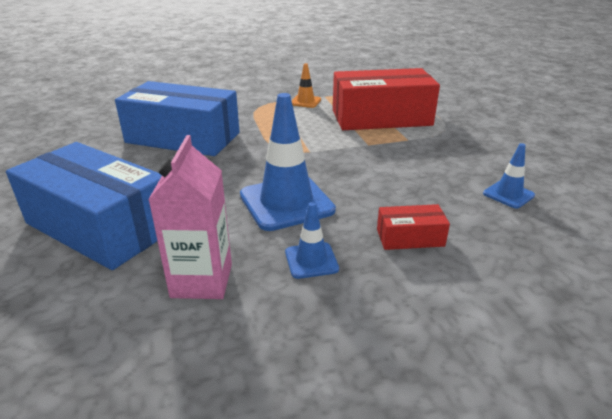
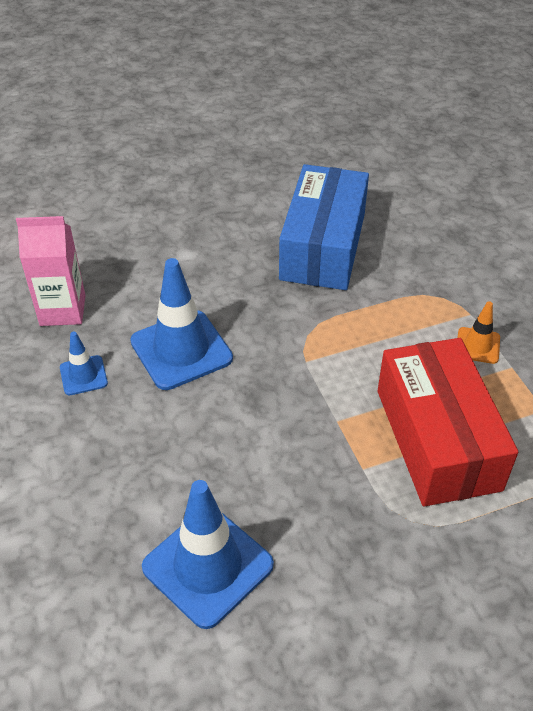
camera: 85 degrees right, 15 degrees up
blue box [6,142,162,270] -> none
red box [377,204,450,250] -> none
blue traffic cone [483,143,535,208] -> blue traffic cone [142,480,274,629], size x1.97

